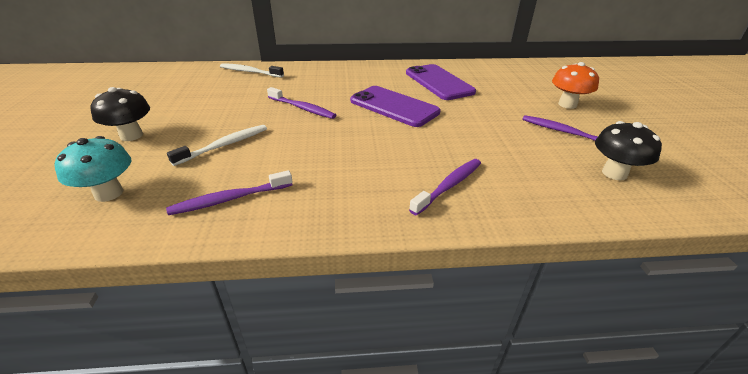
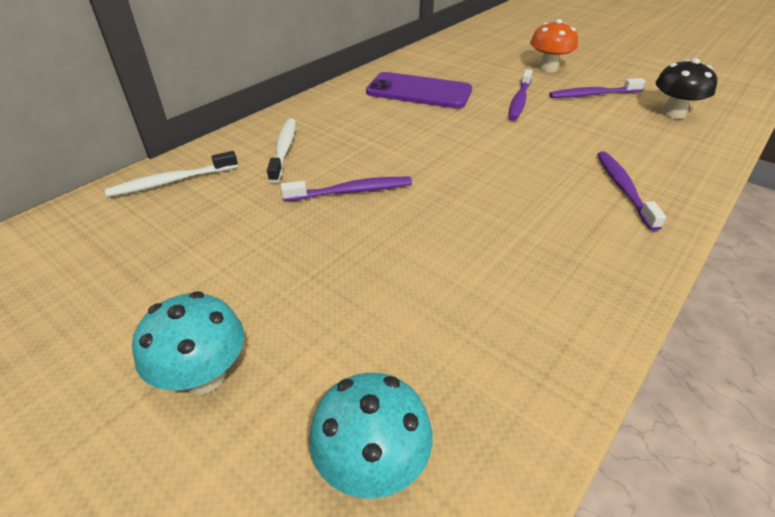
camera: 45 degrees left, 5 degrees up
black mushroom [90,87,150,141] -> turquoise mushroom [132,291,244,394]
purple toothbrush [166,170,293,215] -> purple toothbrush moved to [508,69,533,121]
white toothbrush [167,125,267,166] -> white toothbrush moved to [267,119,296,183]
purple phone [350,86,441,127] -> none

